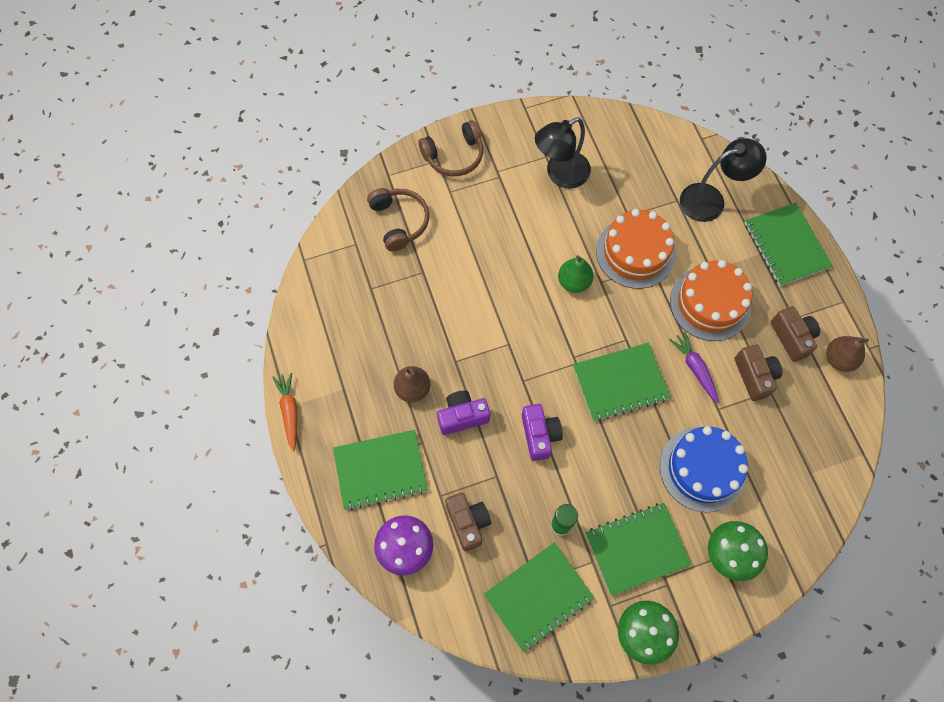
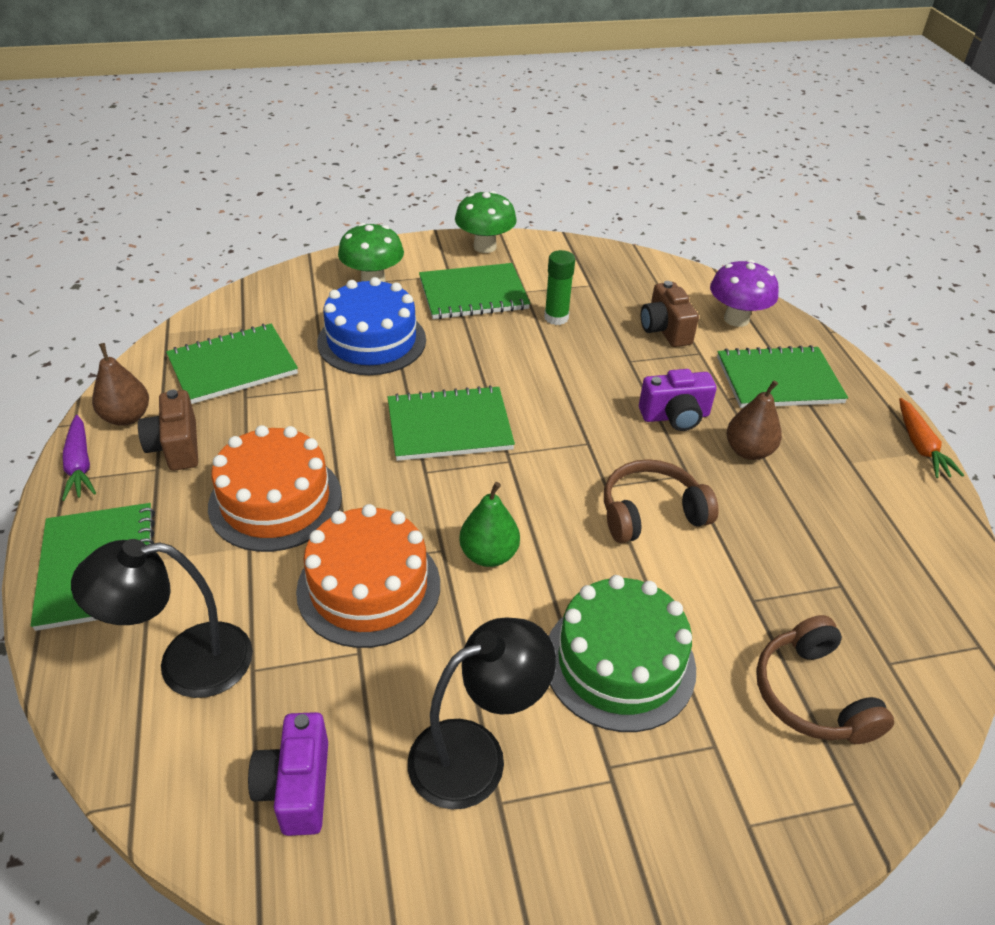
camera: 175 degrees left, 25 degrees down
brown headphones [418,120,483,176] -> brown headphones moved to [604,459,719,543]
green notebook [484,543,594,652] -> green notebook moved to [166,324,298,404]
purple camera [522,404,563,461] -> purple camera moved to [248,712,328,836]
purple carrot [669,331,719,403] -> purple carrot moved to [62,415,96,501]
brown camera [735,345,782,401] -> none
none -> green cake [549,575,696,732]

